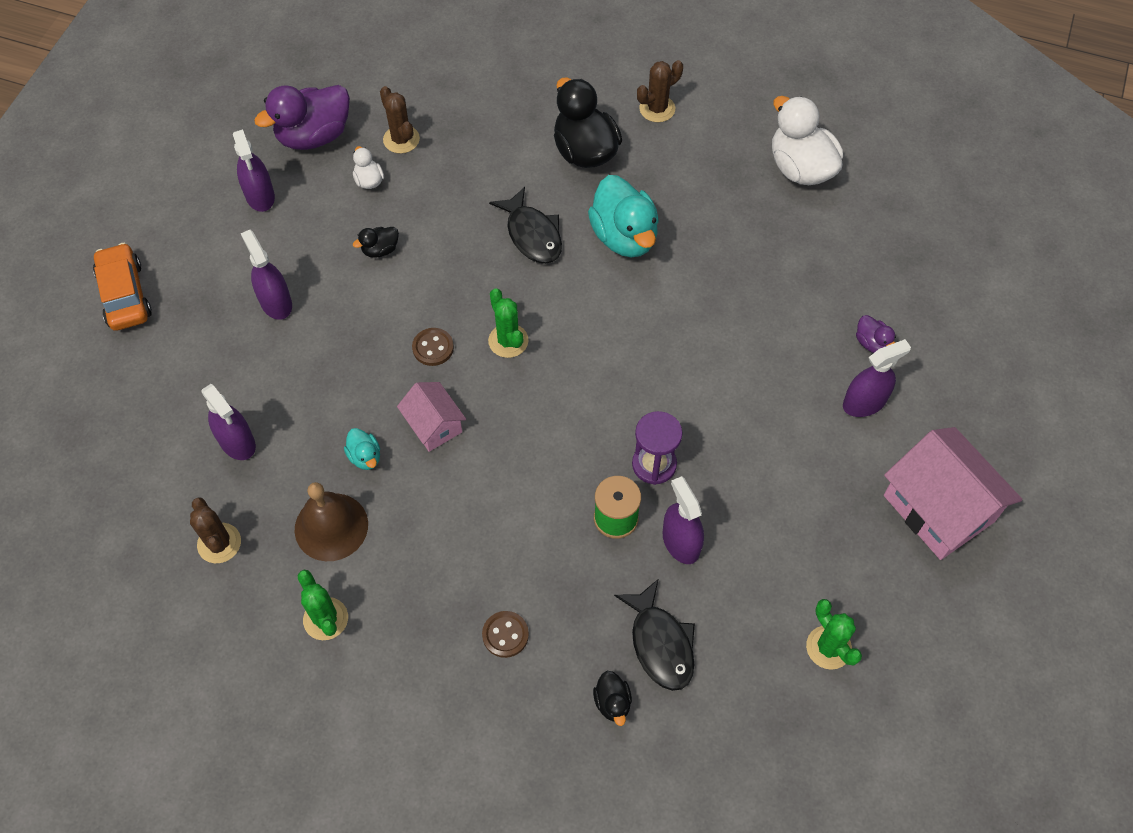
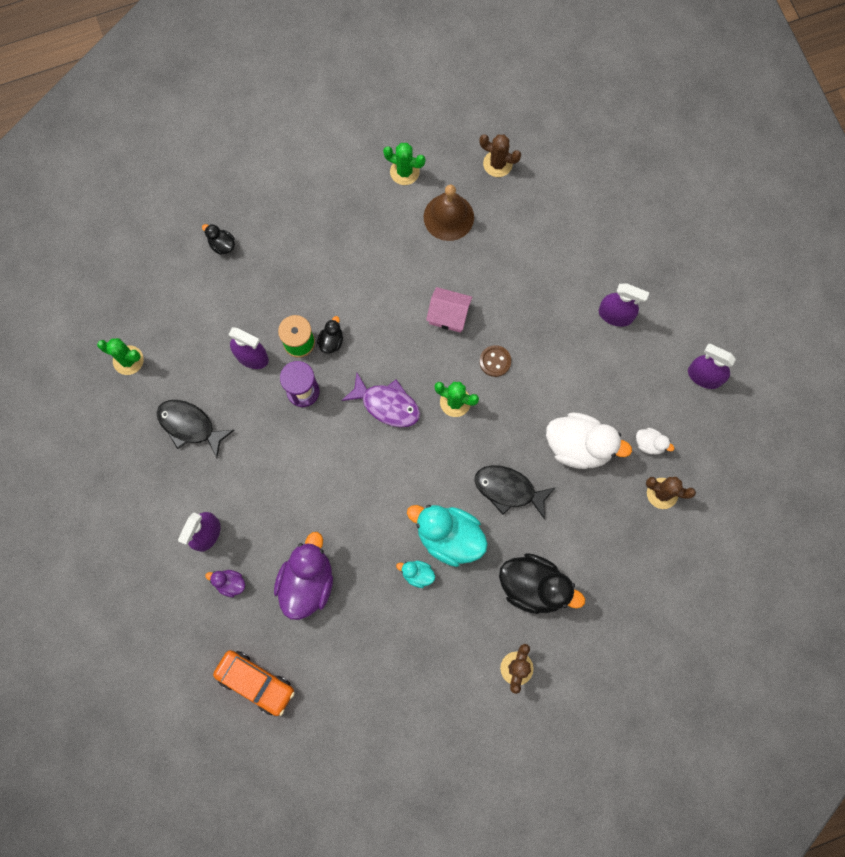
camera: 140 degrees right, 15 degrees up
orange car [93,243,152,331] -> orange car moved to [213,650,295,716]
purple spray bottle [201,384,256,460] -> none
purple duck [254,85,350,150] -> purple duck moved to [274,532,333,620]
turquoise duck [344,428,380,470] -> turquoise duck moved to [396,561,435,588]
black duck [353,227,399,258] -> black duck moved to [317,316,343,353]
brown button [482,611,529,658] -> none
black fish [614,579,695,691] -> black fish moved to [156,400,234,458]
white duck [772,96,843,185] -> white duck moved to [546,412,632,469]
pink house [884,427,1023,560] -> none
none -> purple fish [341,373,420,427]

